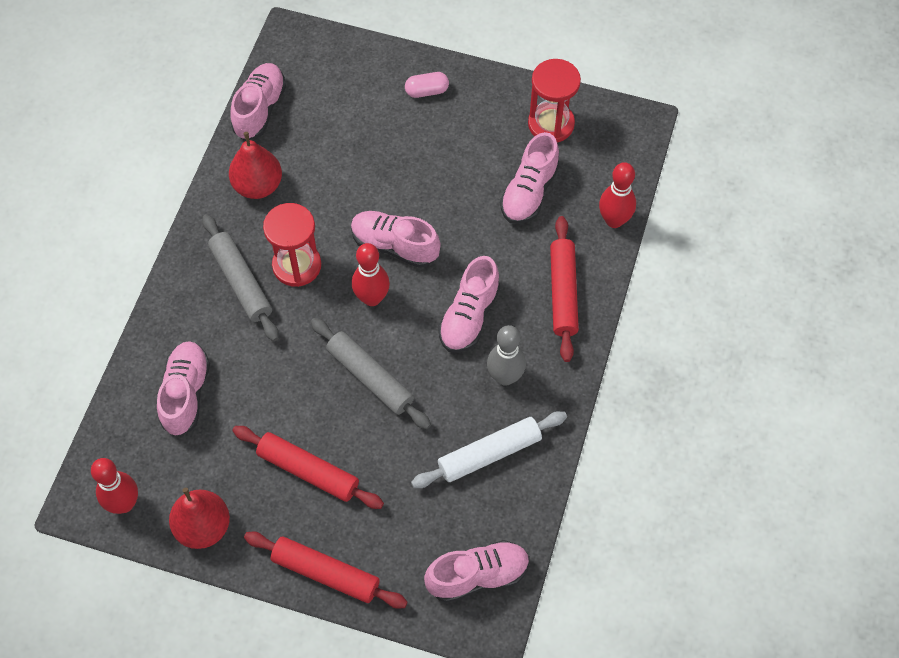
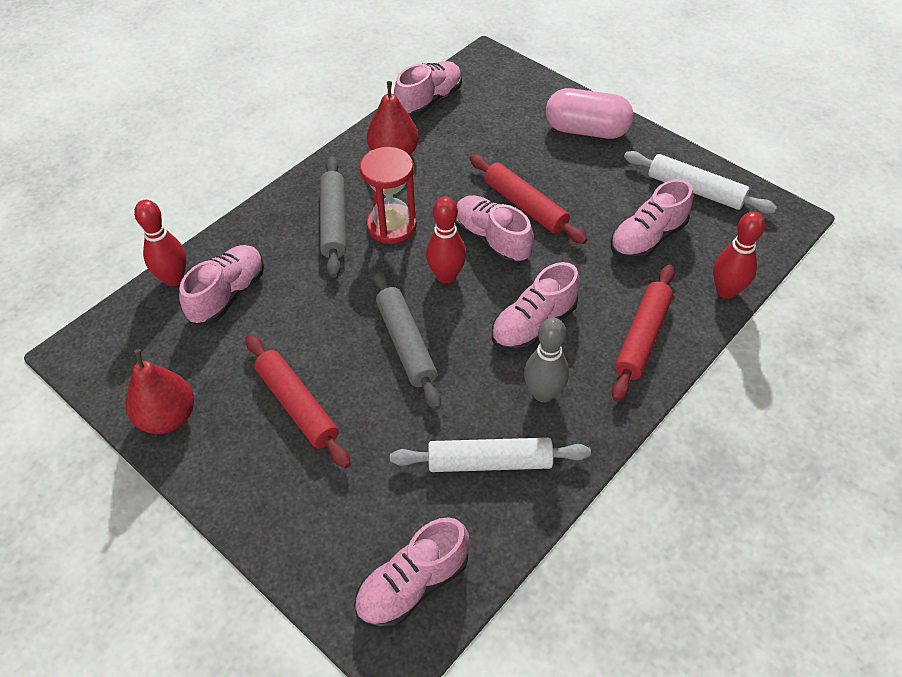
camera: 25 degrees right, 10 degrees down
red bowling pin [91,458,138,514] -> red bowling pin moved to [134,200,186,286]
red rolling pin [244,532,408,609] -> red rolling pin moved to [470,154,587,244]
pink capsule [405,72,449,98] -> pink capsule [546,88,634,139], size x1.95
pink shoe [424,540,530,603] -> pink shoe turned 135 degrees clockwise [354,517,469,629]
red hourglass [528,59,581,143] -> white rolling pin [624,151,777,214]

